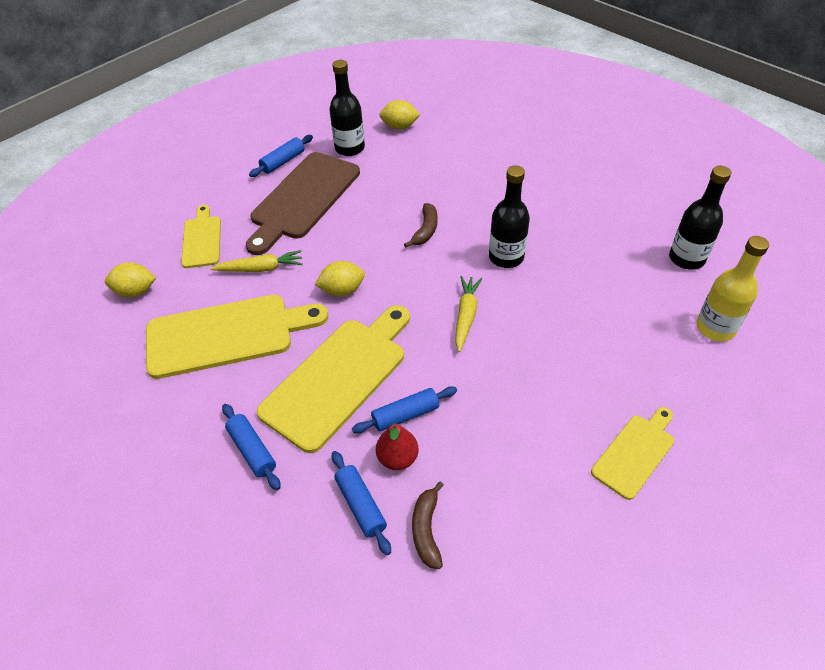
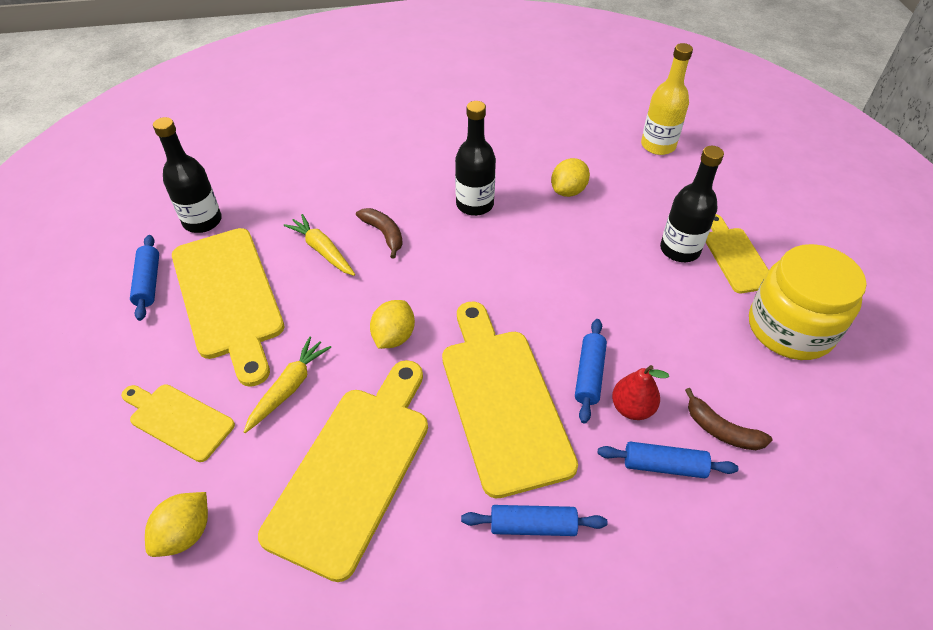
camera: 55 degrees left, 0 degrees up
brown cutting board [246,152,360,255] -> yellow cutting board [172,228,285,387]
yellow lemon [380,100,420,130] -> yellow lemon moved to [551,158,590,197]
yellow carrot [455,276,482,352] -> yellow carrot moved to [284,214,355,276]
black bottle [669,166,731,270] -> black bottle moved to [660,146,724,262]
none -> yellow jar [749,244,867,360]

